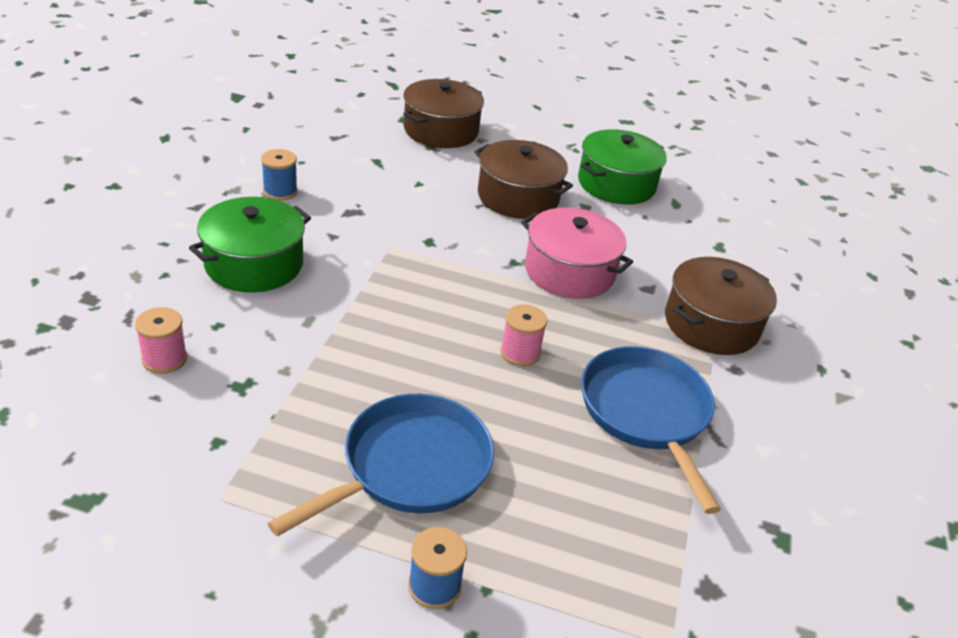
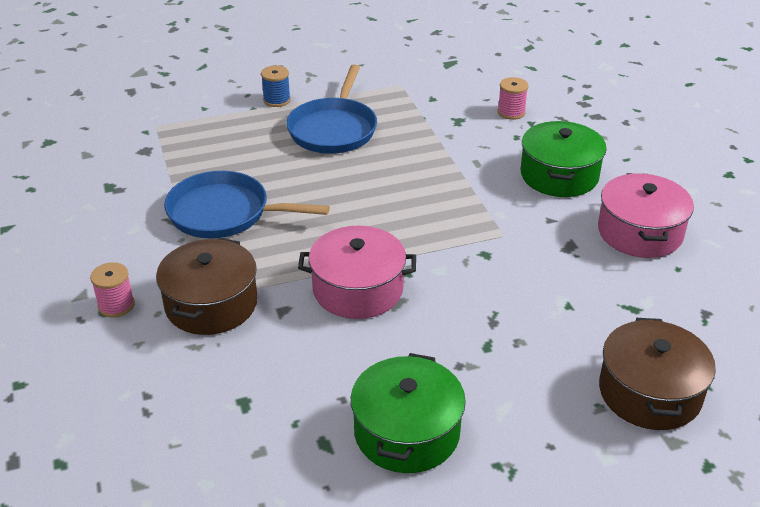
camera: 150 degrees right, 0 degrees up
blue spool [261,149,298,201] -> pink pot [598,173,694,258]
brown pot [475,140,573,219] -> none
pink spool [500,304,547,366] -> pink spool moved to [90,262,135,318]
blue pan [581,346,721,514] -> blue pan turned 150 degrees clockwise [164,171,330,238]

